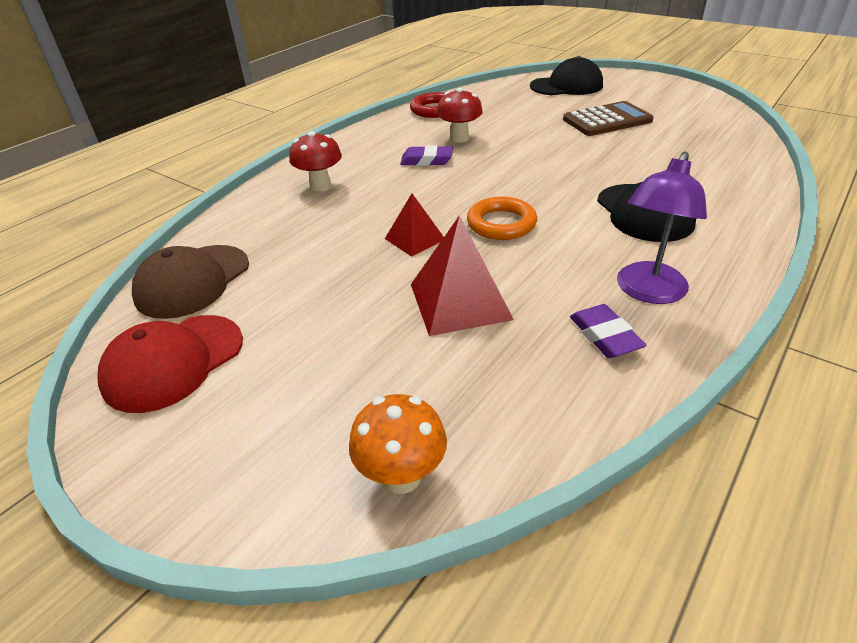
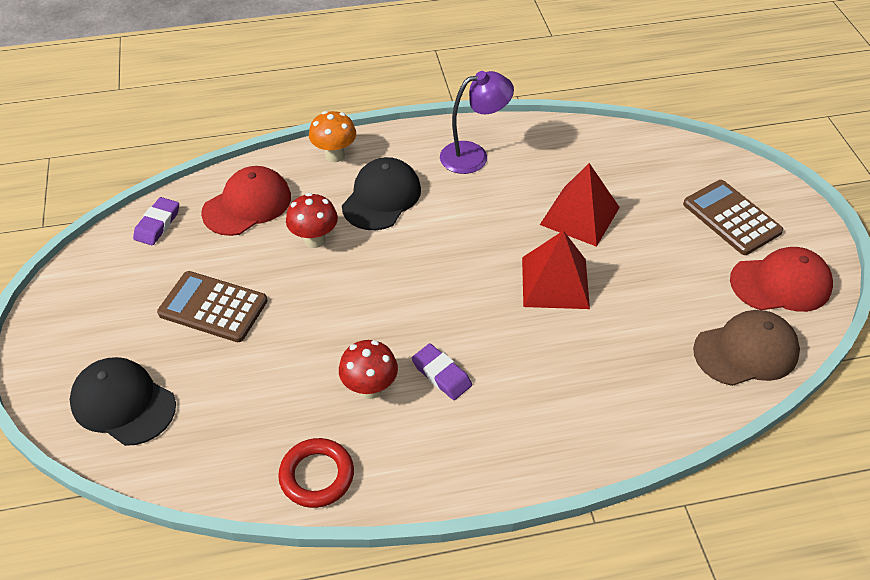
camera: 140 degrees left, 10 degrees up
red mushroom [289,131,342,191] -> red mushroom moved to [286,193,338,248]
orange mushroom [349,394,447,494] -> orange mushroom moved to [309,111,356,162]
red pyramid [385,194,444,257] -> red pyramid [522,230,590,309], size x1.66
orange ring [467,196,537,240] -> none
purple eraser [570,304,647,358] -> purple eraser moved to [133,197,179,245]
none -> red cap [201,166,291,236]
none -> brown calculator [683,180,783,255]

